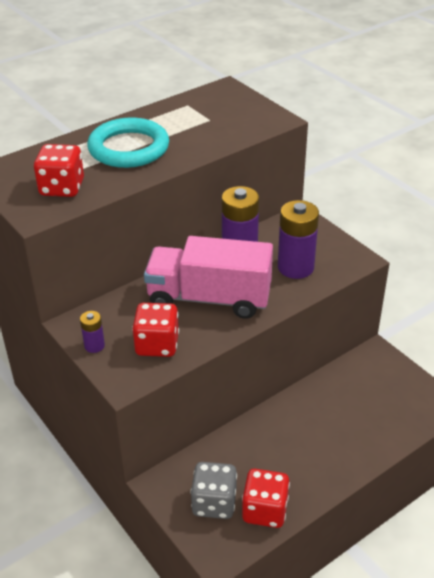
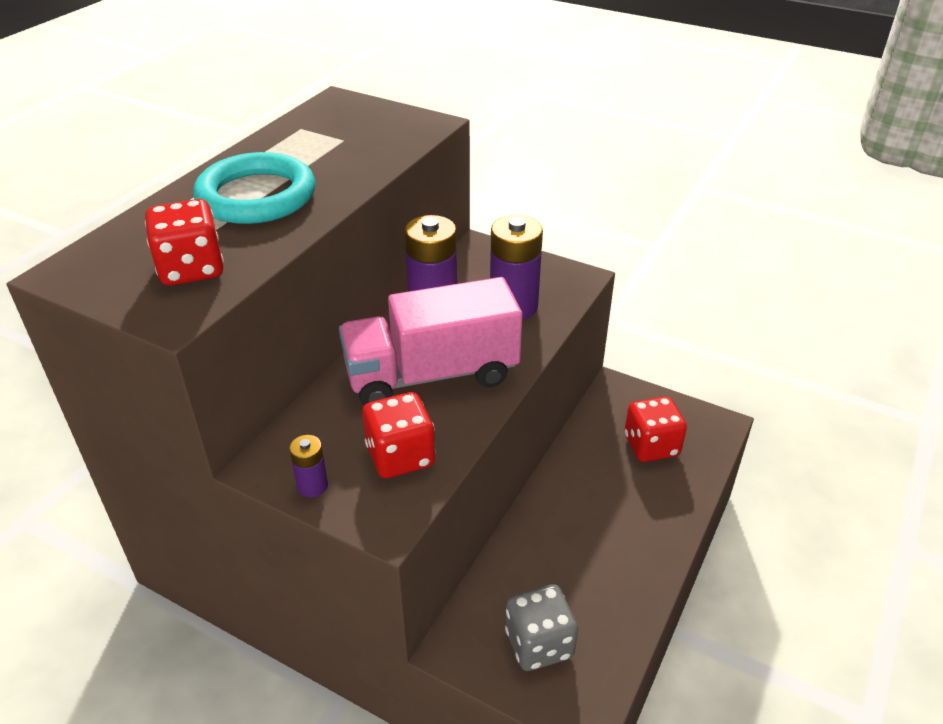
camera: 25 degrees left, 0 degrees up
red dice [242,469,290,528] -> red dice moved to [624,396,687,462]

